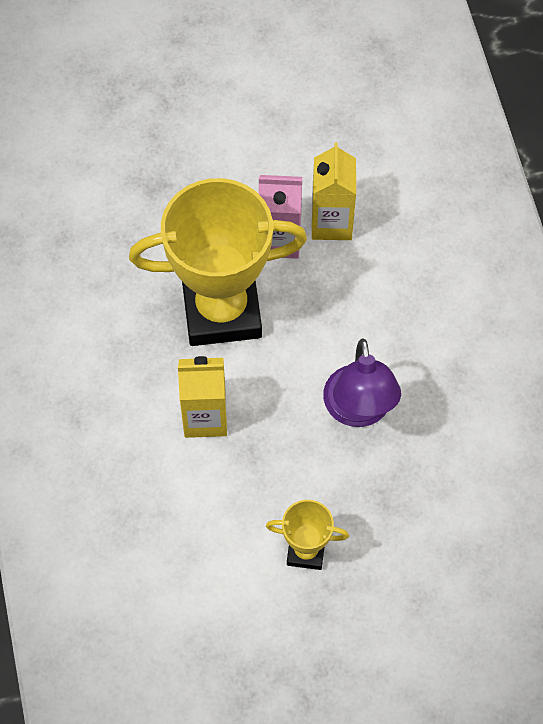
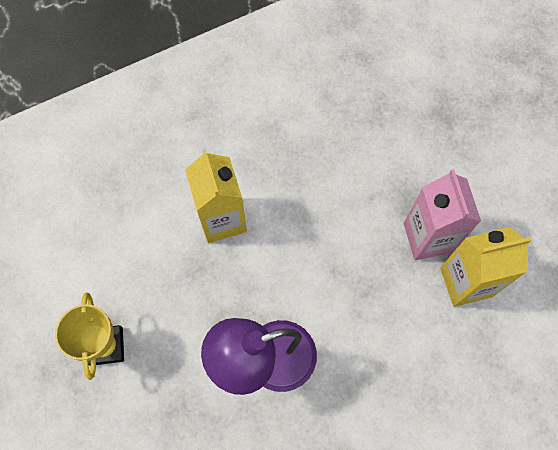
camera: 75 degrees right, 5 degrees up
yellow trophy [129,178,307,346] -> none

